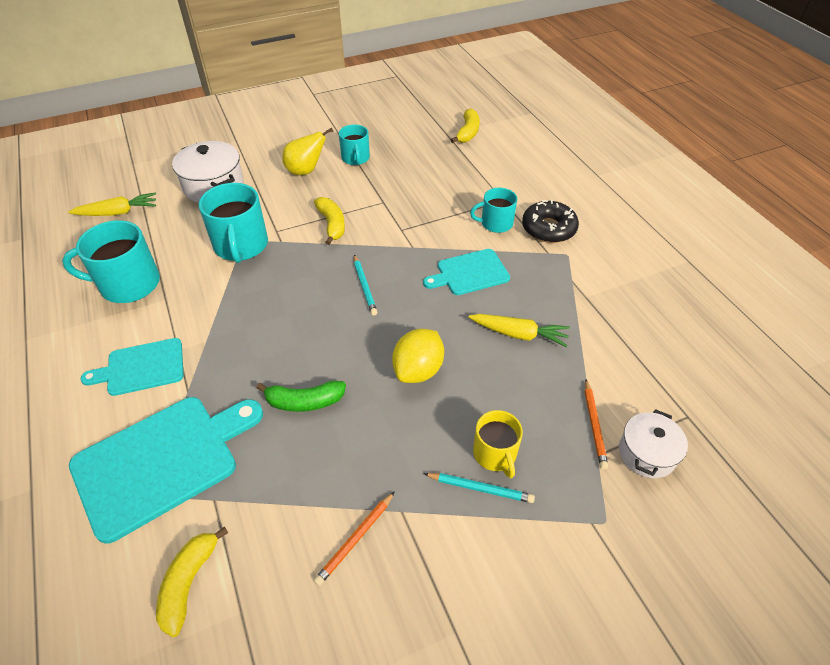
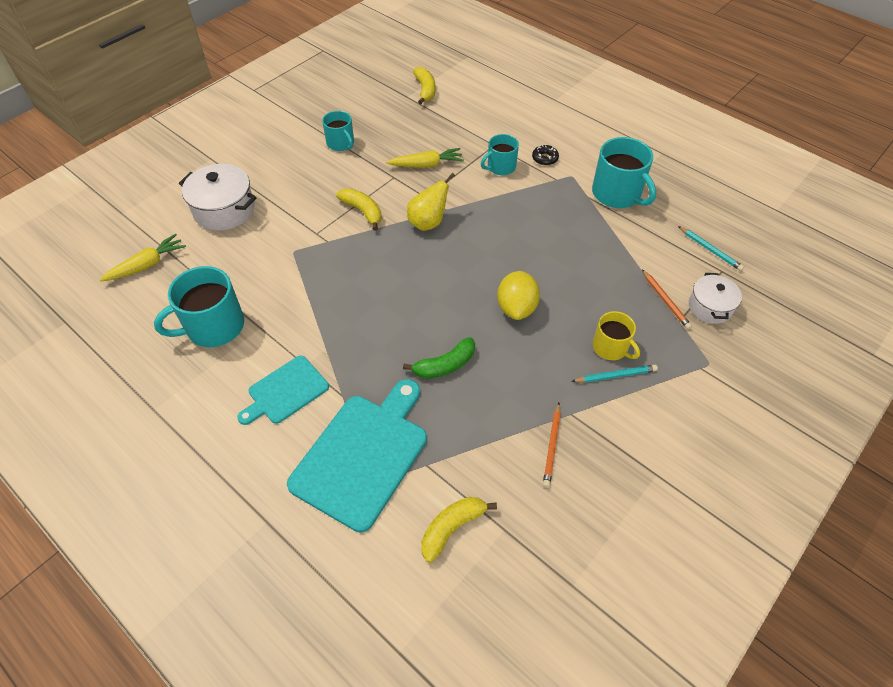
camera: 25 degrees left, 5 degrees up
yellow banana [156,526,228,637] -> yellow banana turned 60 degrees clockwise [421,497,497,562]
turquoise mug [199,183,268,263] -> turquoise mug moved to [592,137,656,208]
yellow pear [282,128,333,175] -> yellow pear moved to [407,173,455,231]
turquoise pencil [354,255,377,316] -> turquoise pencil moved to [678,226,744,271]
turquoise cutting board [423,249,510,295] -> none
yellow carrot [468,314,570,347] -> yellow carrot moved to [386,148,464,168]
black donut [522,200,579,243] -> black donut [532,145,559,165], size x0.54

